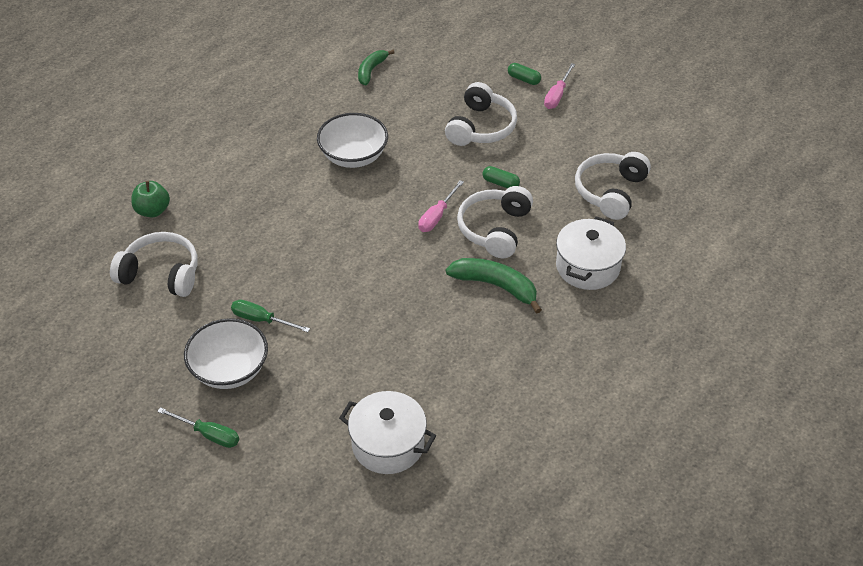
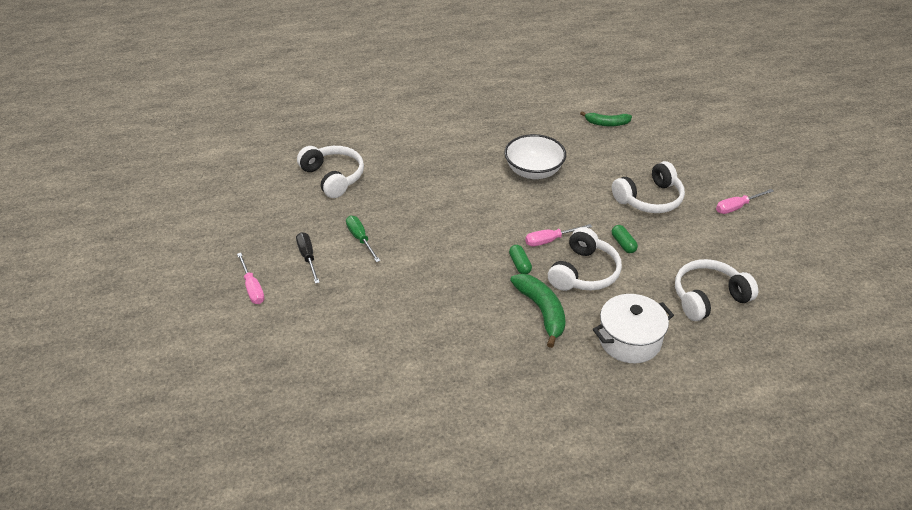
camera: 40 degrees right, 5 degrees down
green apple [131,181,170,217] -> none
green screwdriver [157,407,239,448] -> pink screwdriver [237,253,265,304]
white bowl [184,318,268,389] -> black screwdriver [296,232,320,284]
white pot [339,391,436,474] -> none
green banana [358,50,395,85] -> green banana turned 150 degrees counterclockwise [580,112,632,126]
white headphones [457,186,533,258] -> white headphones turned 150 degrees clockwise [548,227,622,291]
green capsule [508,63,541,85] -> green capsule moved to [509,245,532,274]

